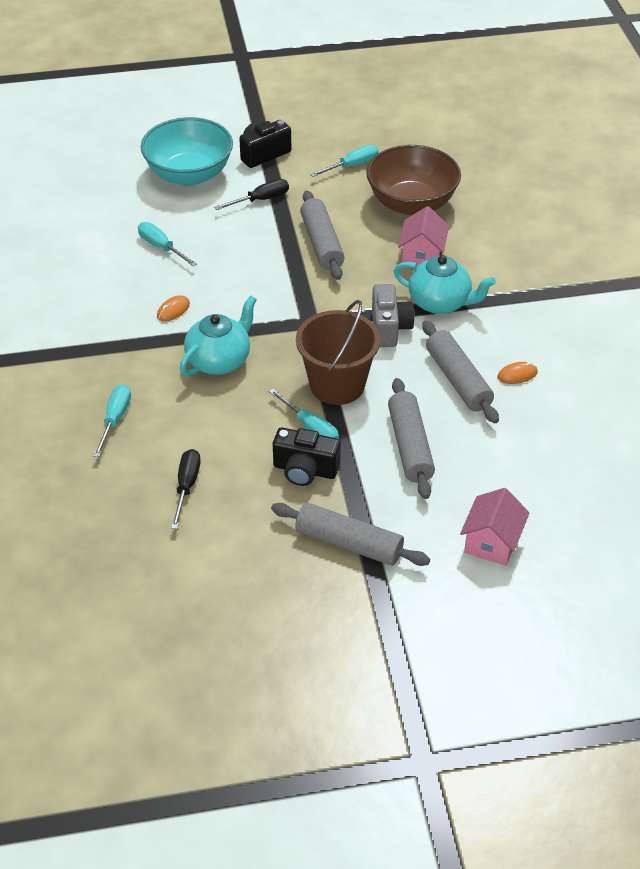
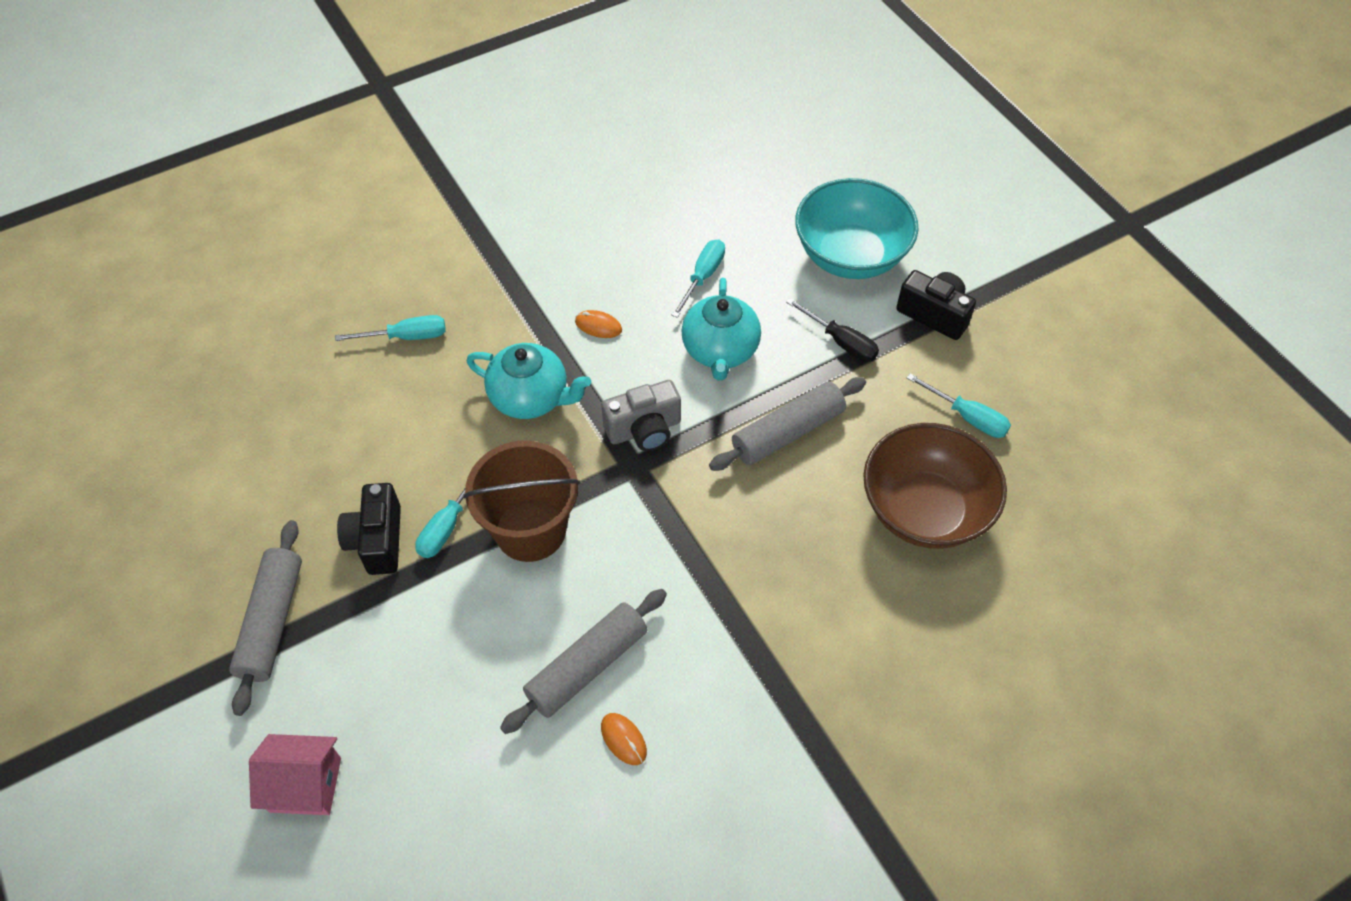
camera: 70 degrees right, 10 degrees up
black screwdriver [171,449,201,529] -> none
grey camera [372,284,415,347] -> grey camera moved to [601,380,681,451]
grey rolling pin [388,378,435,499] -> none
turquoise teapot [394,255,496,314] -> turquoise teapot moved to [681,278,761,381]
pink house [398,206,449,266] -> none

